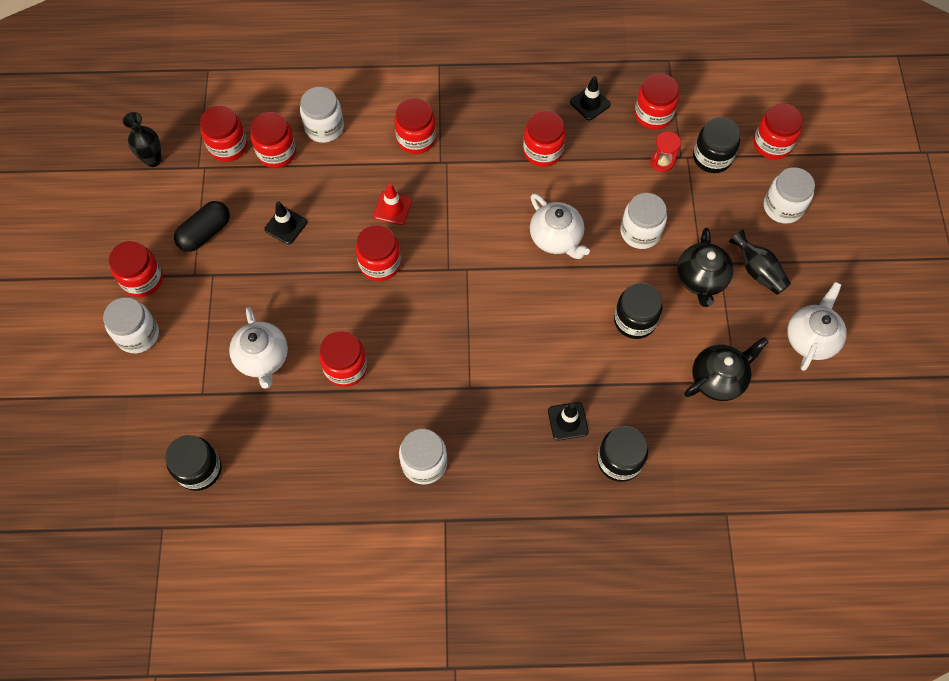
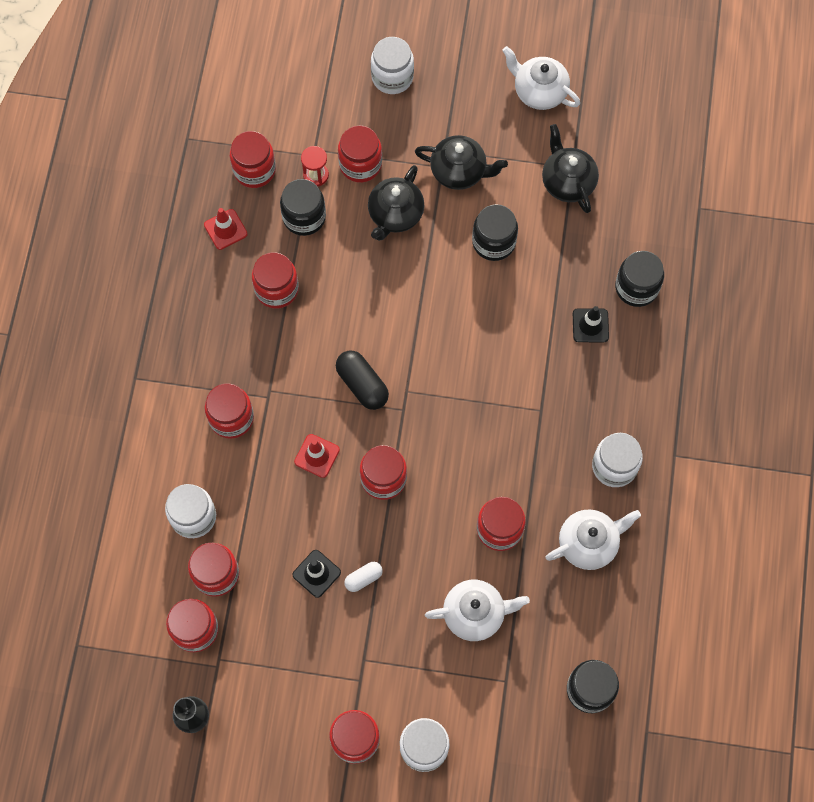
camera: 80 degrees left, 5 degrees up
black capsule [174,201,230,252] -> black capsule moved to [336,350,389,410]
white teapot [530,193,590,259] -> white teapot moved to [545,509,641,570]
black traffic cone [570,76,611,120] -> red traffic cone [204,208,248,250]
white jar [620,193,667,249] -> black teapot [368,165,424,241]
black jar [693,117,741,173] -> black jar moved to [280,179,326,236]
black vase [729,229,791,295] -> none
red jar [753,103,803,159] -> red jar moved to [338,125,382,183]
none -> white capsule [344,562,383,592]

